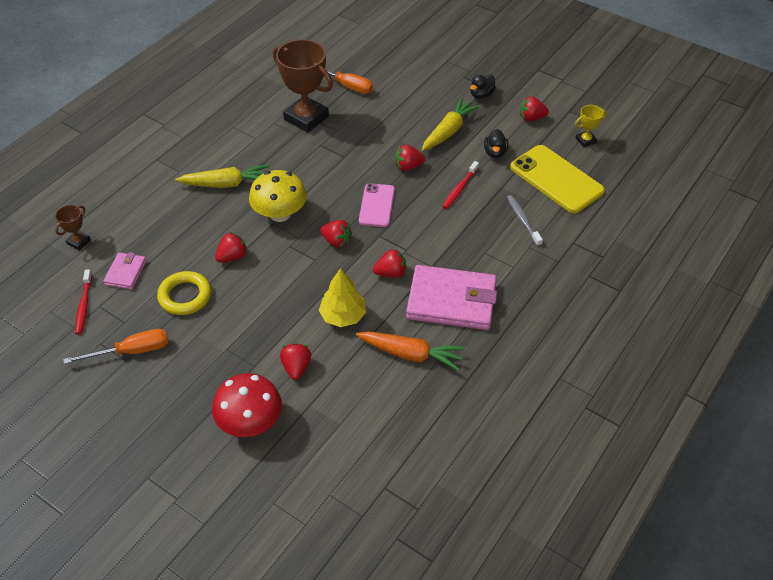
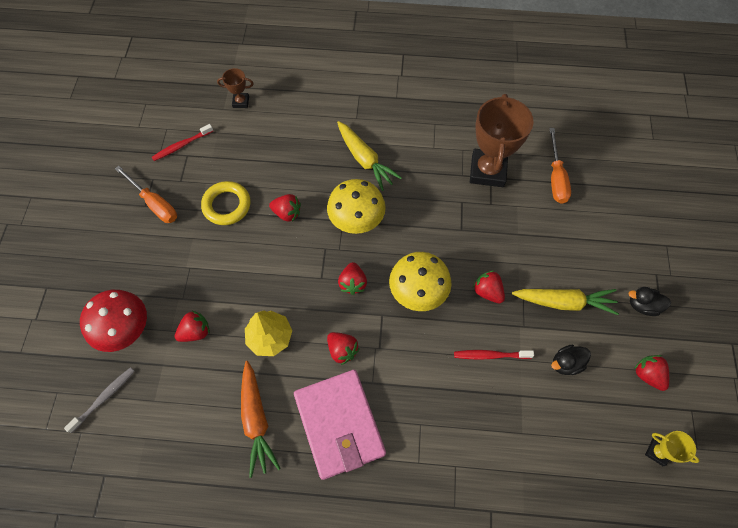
camera: 60 degrees right, 15 degrees up
pink wallet [103,252,146,289] -> none
pink phone [359,183,395,227] -> yellow mushroom [389,252,452,311]
grey toothbrush [507,195,543,246] -> grey toothbrush moved to [64,367,135,433]
yellow phone [510,145,605,213] -> none

